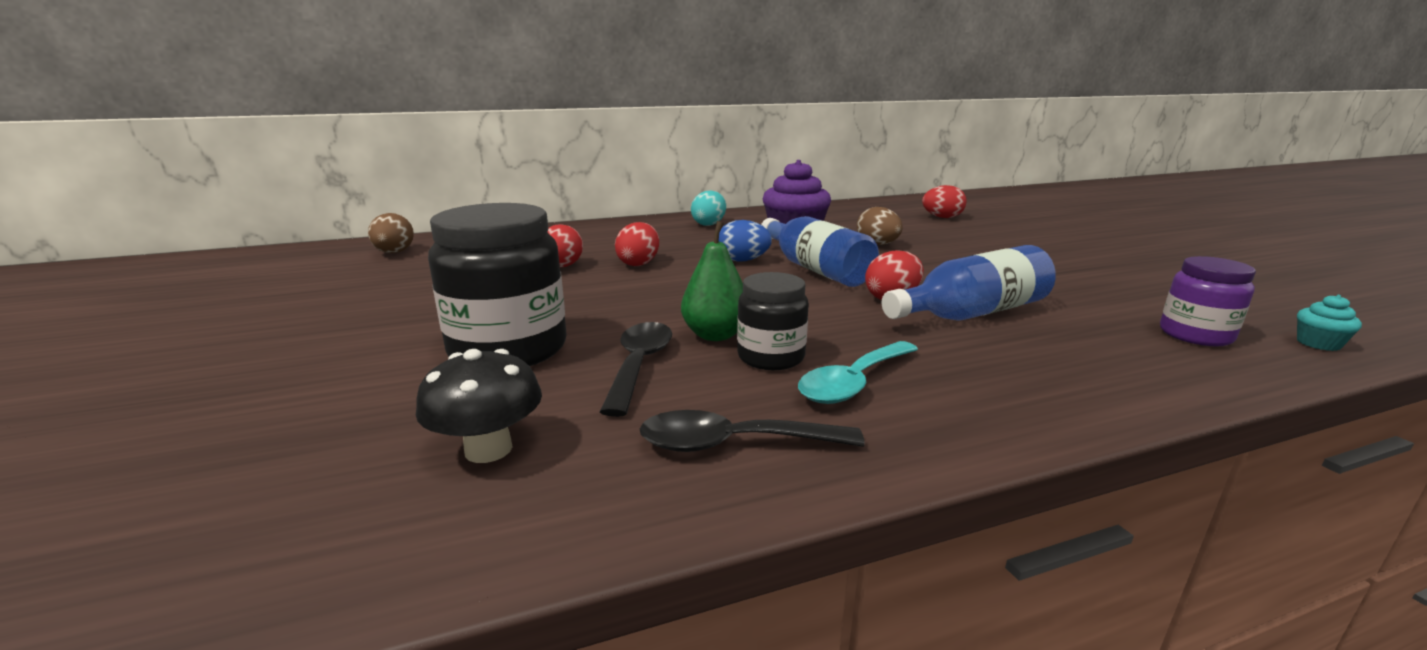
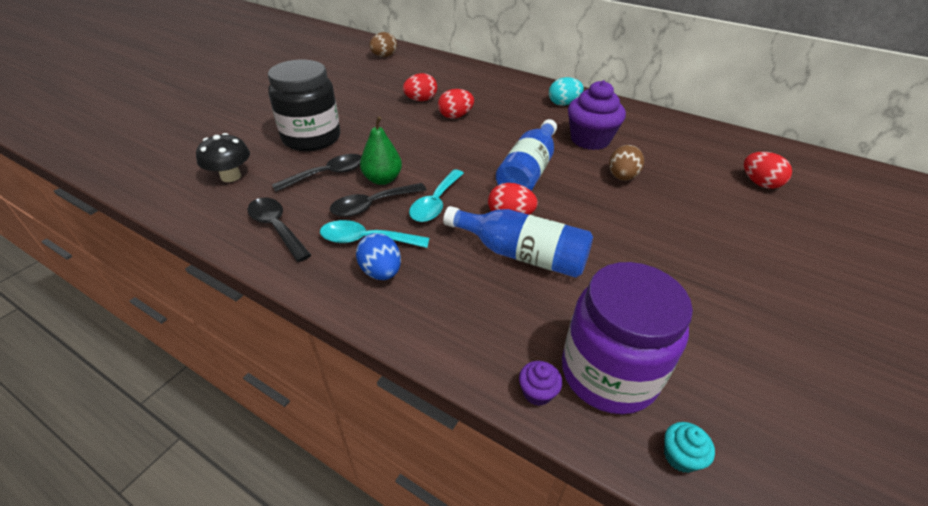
camera: 50 degrees right, 20 degrees up
blue egg [719,220,772,262] -> blue egg moved to [356,233,401,280]
black jar [737,272,809,370] -> black spoon [330,183,427,217]
purple jar [1160,256,1256,346] -> purple jar [562,262,693,414], size x1.75
none -> turquoise spoon [409,169,464,222]
none -> purple cupcake [519,361,562,406]

